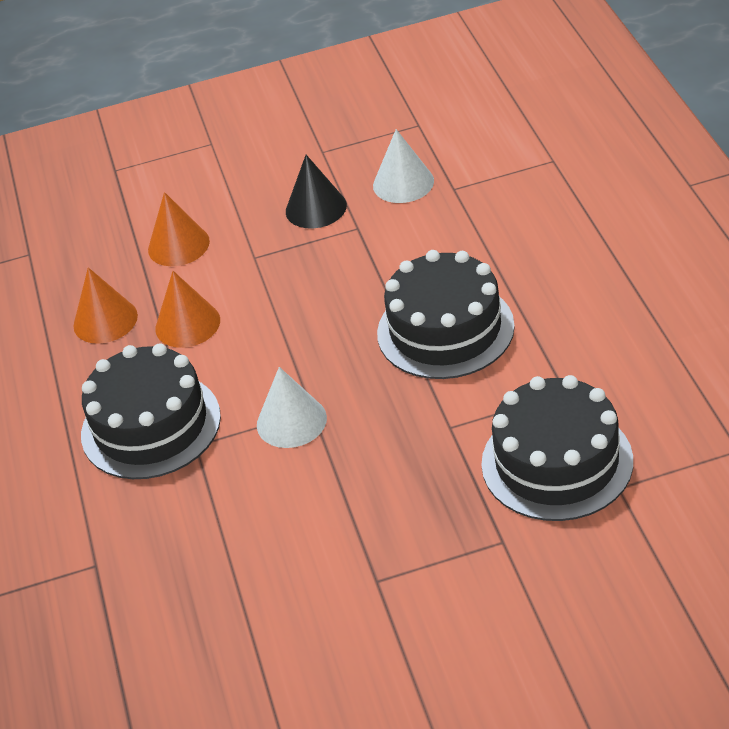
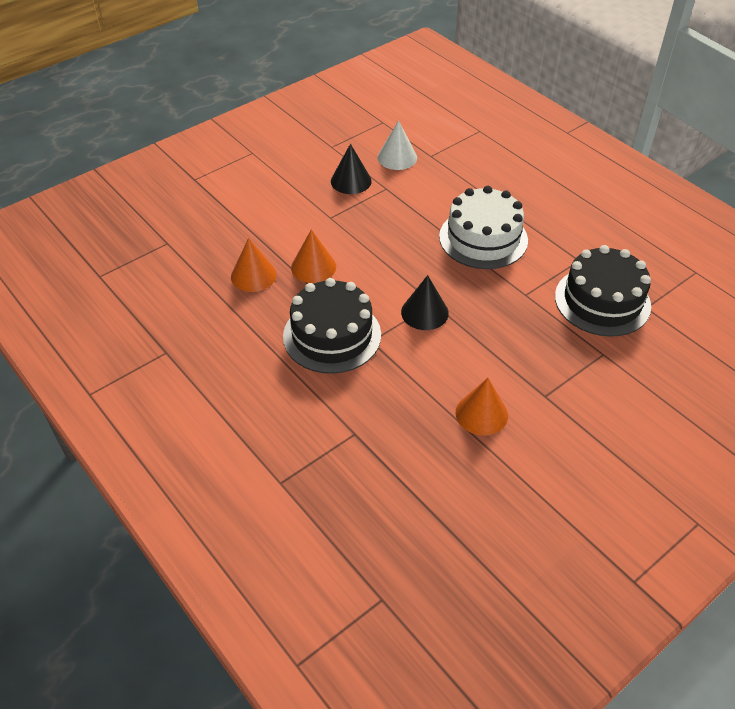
camera: 30 degrees left, 5 degrees up
orange cone [148,192,210,266] -> orange cone moved to [456,378,508,436]
white cone [257,367,327,448] -> black cone [401,275,449,330]
black cake [377,250,515,379] -> white cake [439,186,528,269]

